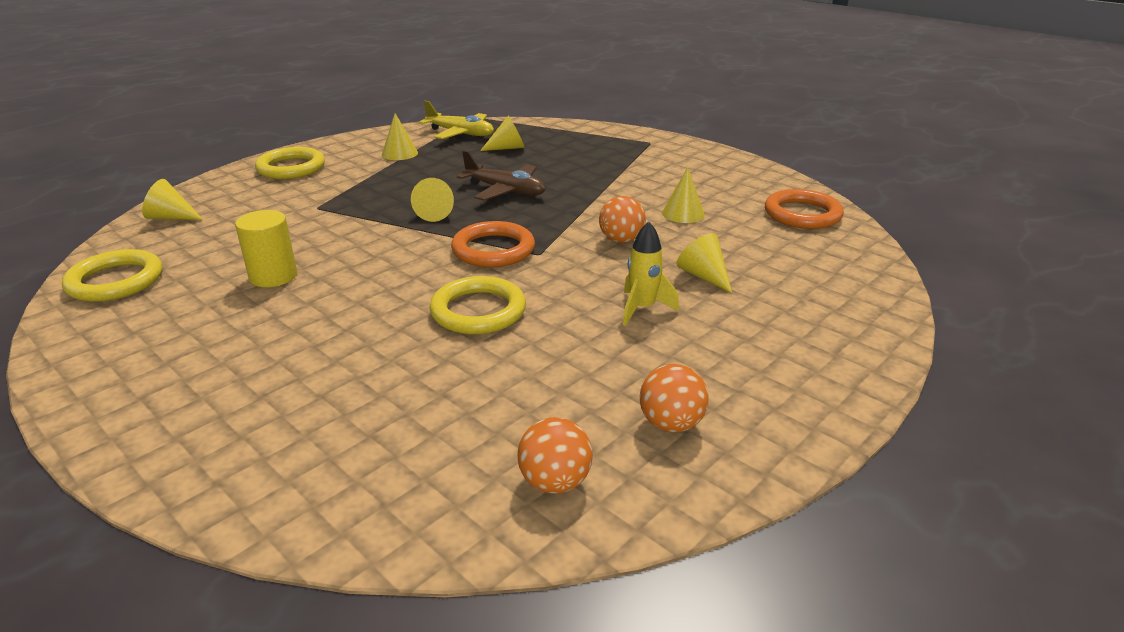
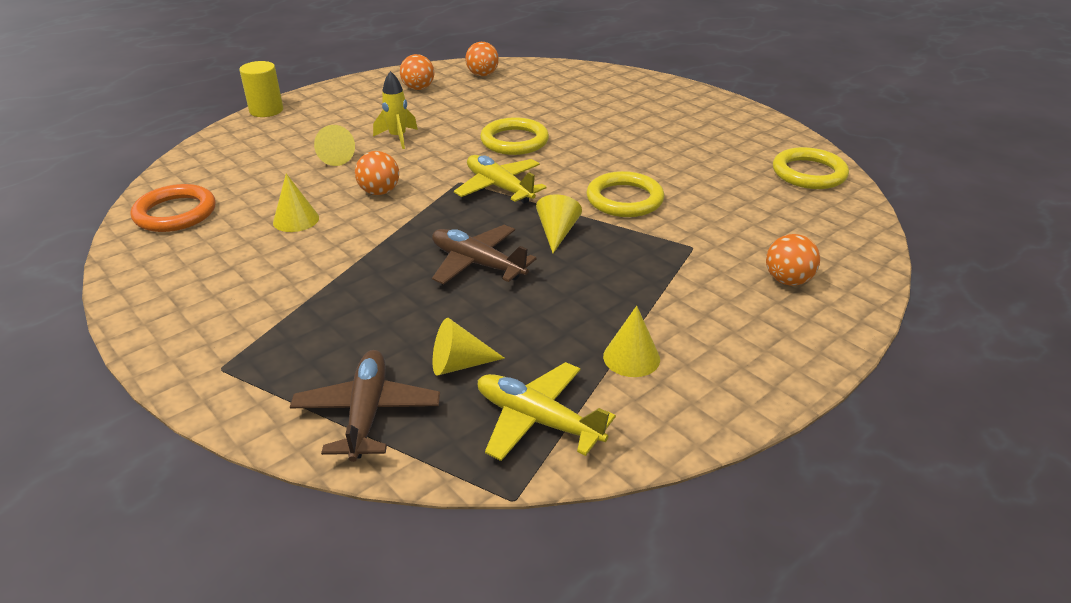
camera: 175 degrees left, 5 degrees up
yellow cone [142,179,203,220] -> none
yellow cylinder [235,210,297,287] -> yellow cylinder moved to [239,61,283,117]
yellow ring [255,147,325,179] -> yellow ring moved to [586,171,664,217]
orange ring [451,221,535,267] -> yellow plane [454,155,547,204]
none -> brown plane [290,350,440,462]
none -> orange ball [766,234,820,286]

